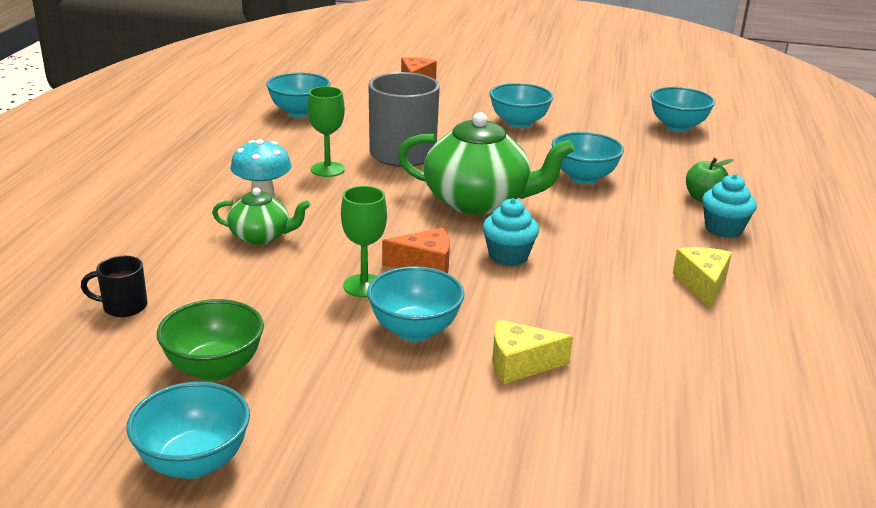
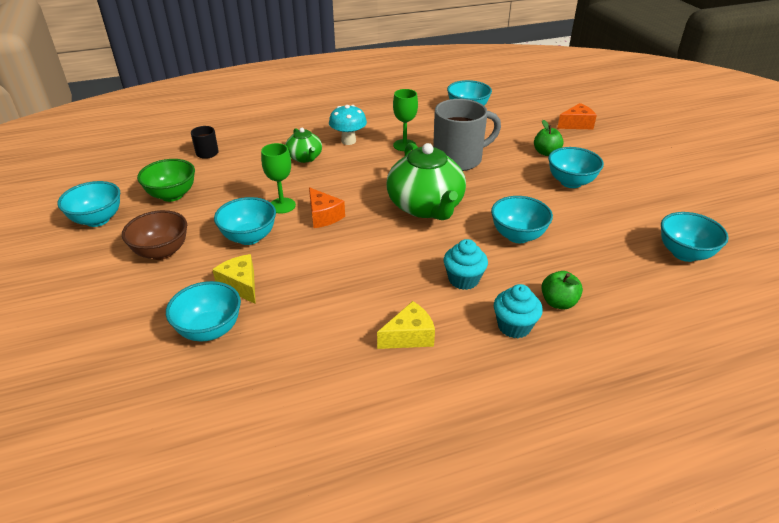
camera: 60 degrees right, 10 degrees up
turquoise cupcake [483,198,539,266] -> turquoise cupcake moved to [443,239,488,290]
none -> brown bowl [122,210,187,260]
none -> turquoise bowl [166,281,241,341]
none -> green apple [534,120,564,156]

